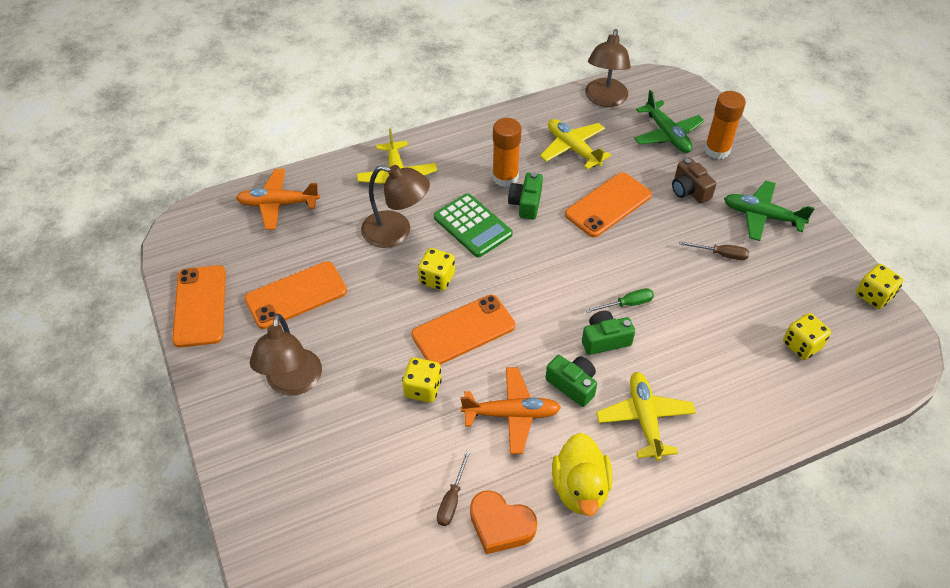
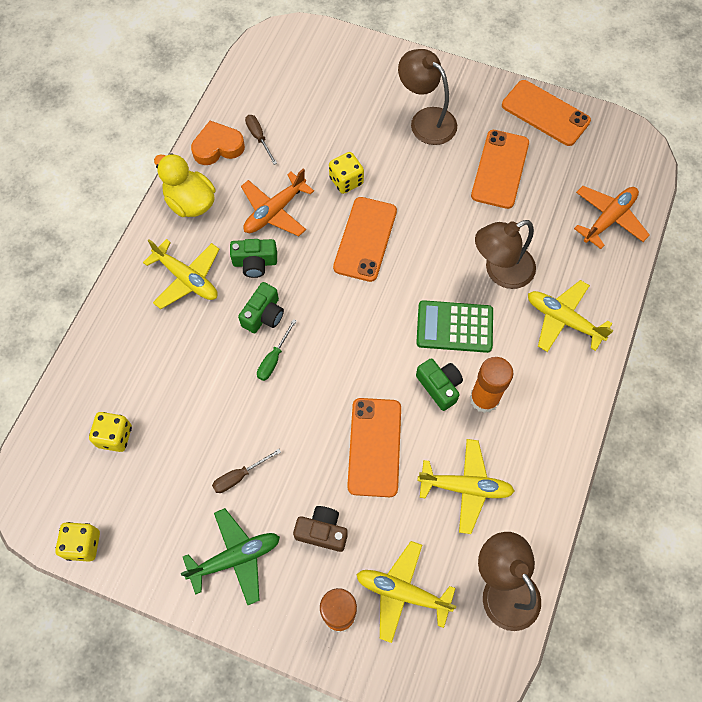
camera: 135 degrees right, 15 degrees up
yellow dice [418,248,455,291] -> none
green plane [634,90,704,153] -> yellow plane [356,541,457,643]

